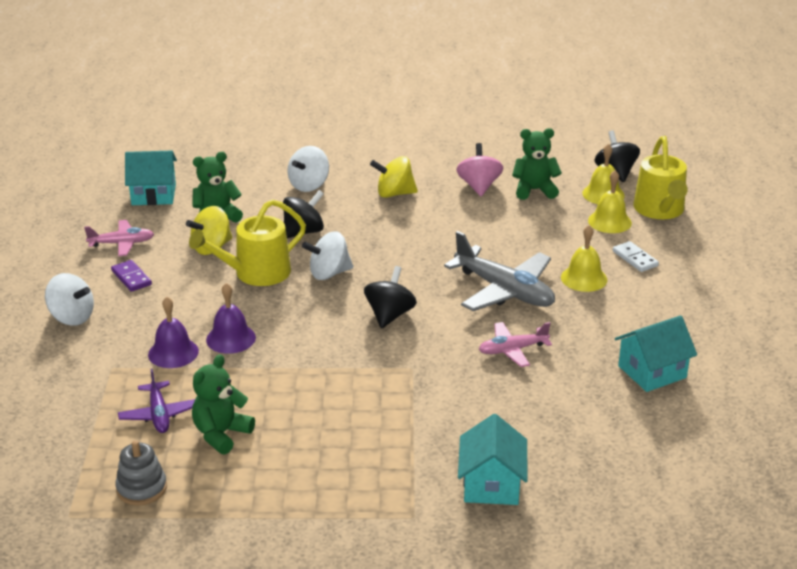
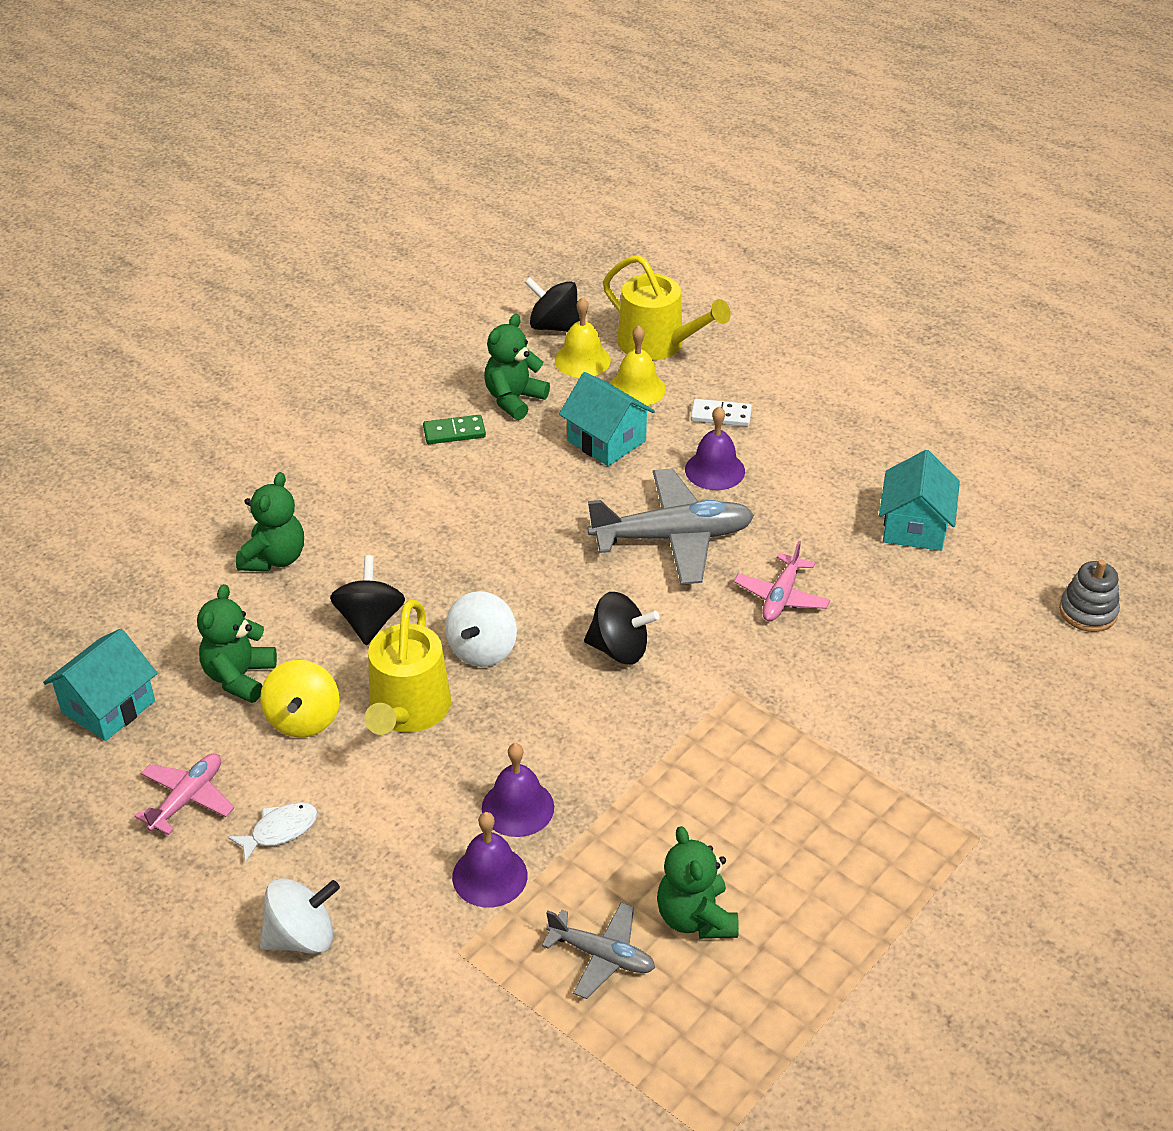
camera: 50 degrees left, 10 degrees up
purple domino [111,260,152,292] -> white fish [228,802,318,864]
grey stacking toy [115,440,167,506] -> grey stacking toy moved to [1059,560,1120,632]
purple plane [118,369,195,433] -> grey plane [542,902,655,999]
white spinning top [287,146,329,192] -> green teddy bear [236,472,304,572]
black spinning top [364,266,417,328] -> black spinning top turned 135 degrees clockwise [584,592,659,664]
yellow spinning top [370,156,418,198] -> none
pink spinning top [456,143,503,196] -> green domino [423,415,486,444]
turquoise house [458,414,528,505] -> turquoise house moved to [559,372,655,466]
yellow bell [561,225,607,292] -> purple bell [685,406,745,490]

